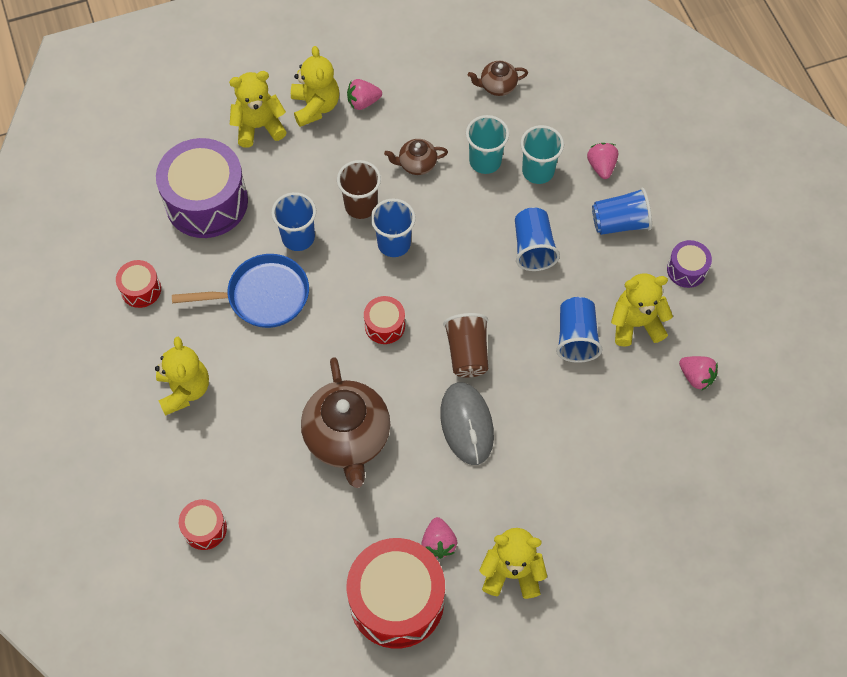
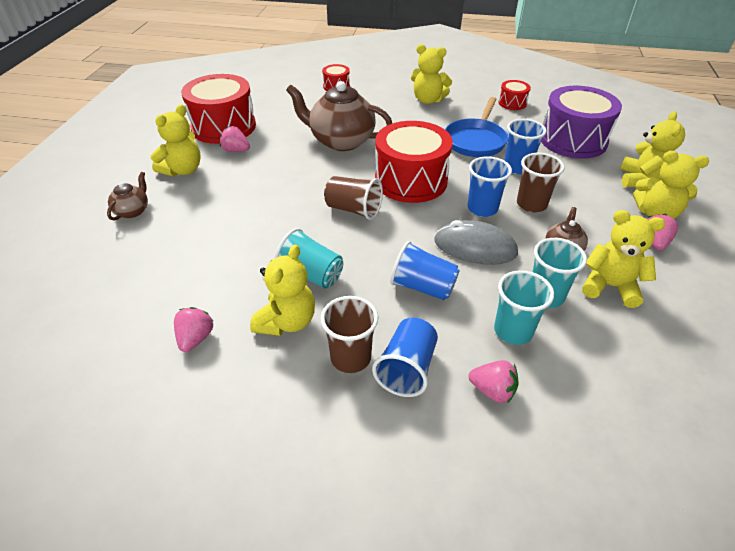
camera: 120 degrees right, 20 degrees down
red drum [364,296,405,344] -> red drum [375,121,453,203], size x2.12
grey mouse [440,382,494,465] -> grey mouse moved to [435,220,518,265]
brown teapot [468,61,528,96] -> brown teapot moved to [107,172,148,220]
blue cup [556,297,603,363] -> turquoise cup [275,228,343,288]
purple drum [667,240,712,288] -> none
pink strawberry [679,356,718,390] -> pink strawberry turned 120 degrees clockwise [174,307,214,352]
none -> brown cup [321,296,378,373]
none -> yellow teddy bear [582,210,665,308]

